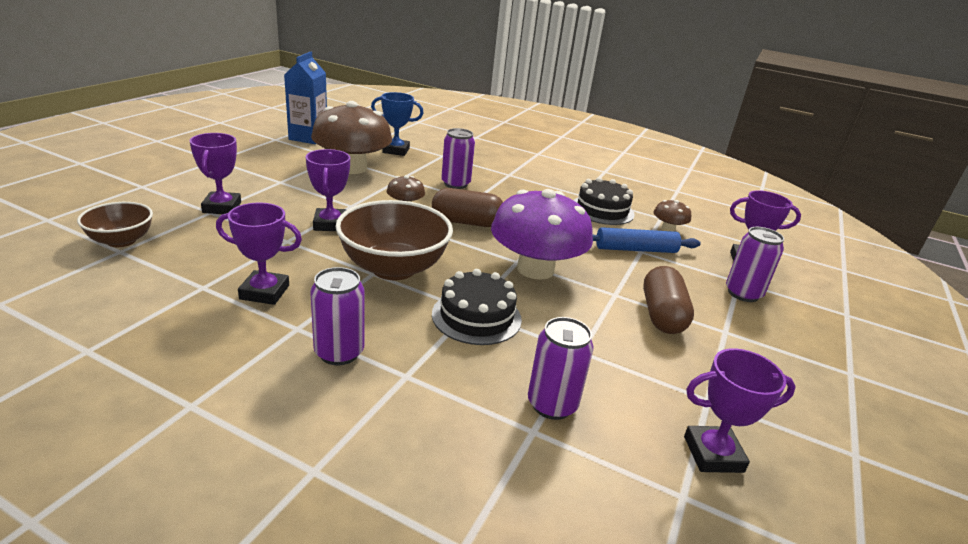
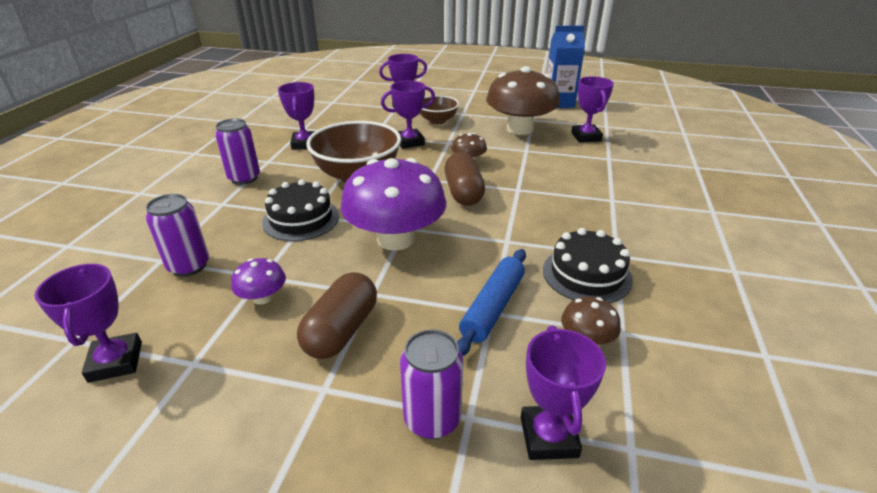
camera: 80 degrees right, 5 degrees up
brown bowl [77,202,153,247] -> brown bowl moved to [420,95,459,124]
blue trophy [371,92,424,156] -> purple trophy [571,76,614,143]
purple can [441,128,475,189] -> none
blue rolling pin [592,227,701,253] -> blue rolling pin turned 45 degrees clockwise [457,249,526,356]
brown capsule [643,266,694,334] -> brown capsule turned 60 degrees counterclockwise [297,272,377,359]
none -> purple mushroom [231,258,286,305]

